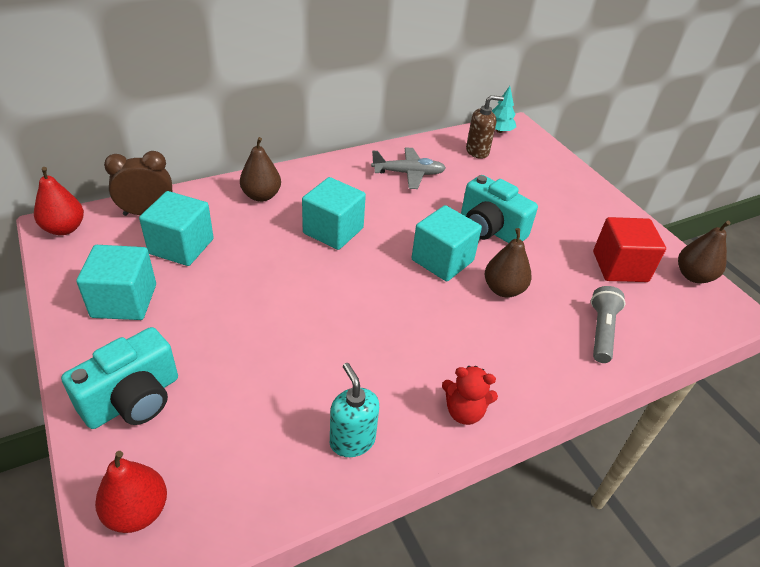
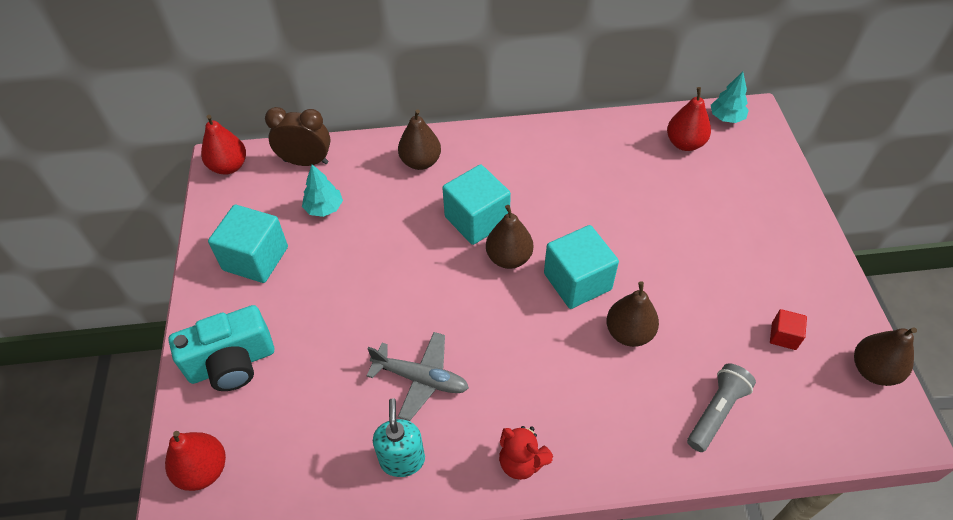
camera: 25 degrees right, 10 degrees up
turquoise cube [139,191,214,266] -> turquoise tree [302,164,343,217]
grey plane [371,147,446,189] -> grey plane moved to [367,332,469,421]
turquoise camera [461,175,538,243] -> none
brown soap dispenser [466,95,504,159] -> red pear [667,87,711,151]
red cube [593,217,666,282] -> red cube [770,309,807,350], size x0.49
none -> brown pear [486,205,533,269]

